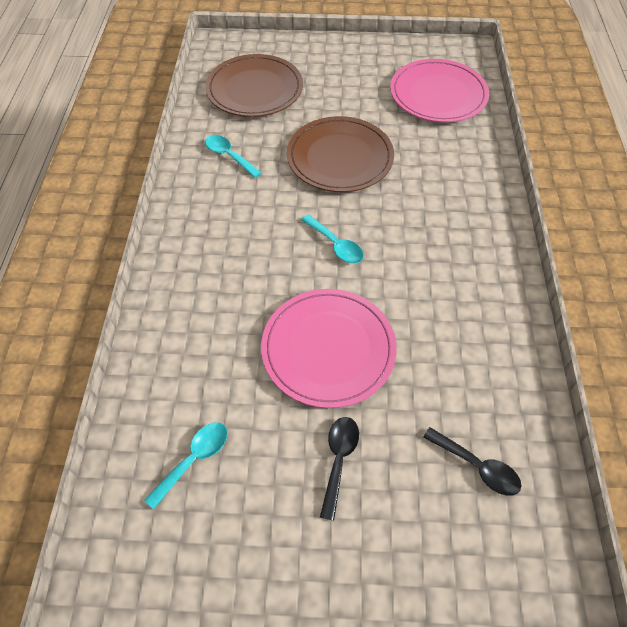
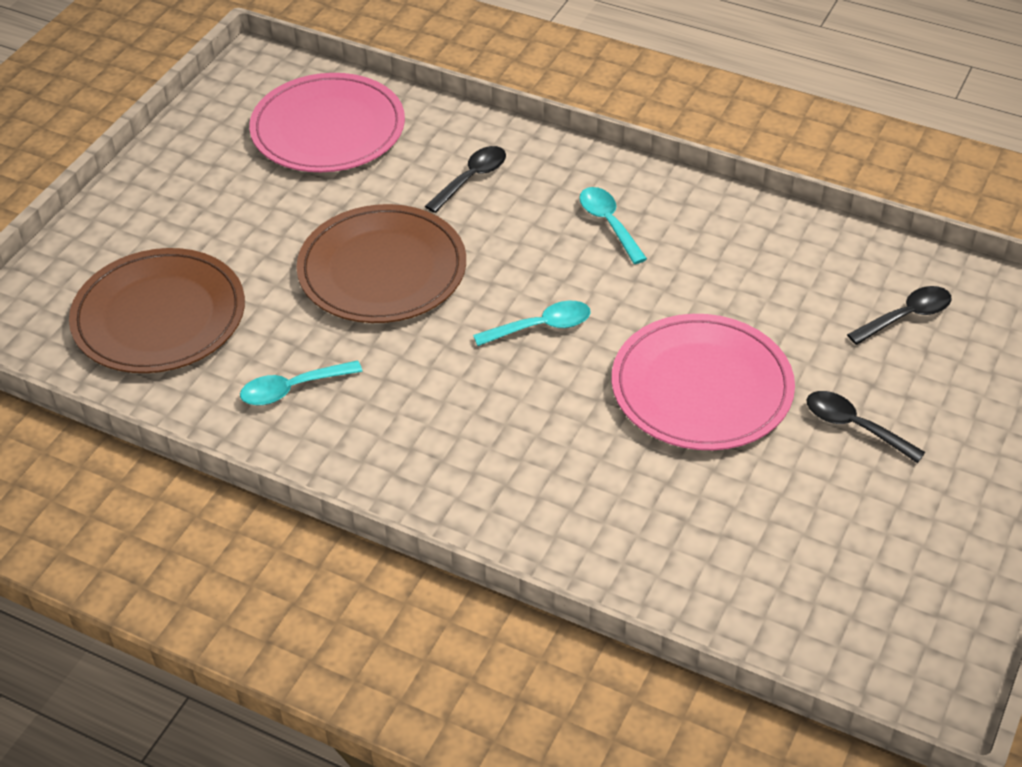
camera: 65 degrees left, 10 degrees down
turquoise spoon [144,422,228,509] -> turquoise spoon moved to [579,187,647,264]
none -> black spoon [425,146,506,213]

